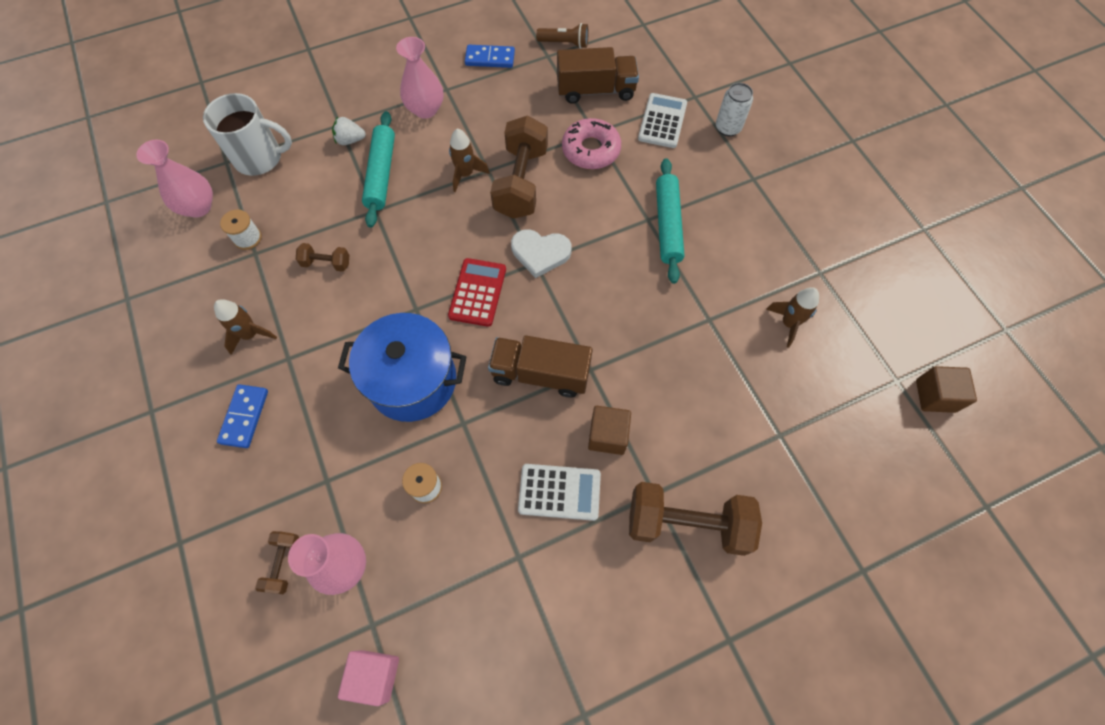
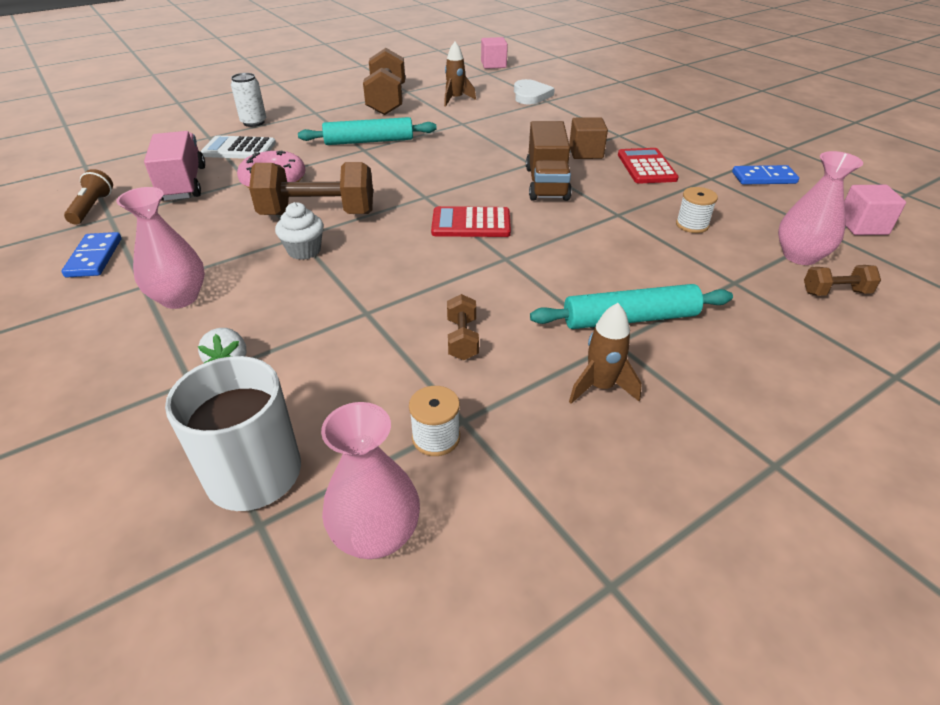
camera: 100 degrees left, 25 degrees down
blue domino [217,384,268,448] -> blue domino moved to [732,165,799,184]
blue pot [338,313,467,422] -> none
turquoise rolling pin [362,111,395,228] -> turquoise rolling pin moved to [530,284,733,329]
brown rocket [449,129,490,192] -> white cupcake [275,202,324,260]
white heart [511,229,572,278] -> white heart moved to [514,79,555,105]
white calculator [518,464,601,521] -> red calculator [618,148,679,184]
brown truck [557,47,639,104] -> pink truck [144,131,205,201]
brown dumbbell [629,482,762,556] -> brown dumbbell moved to [363,48,405,115]
brown cube [916,366,977,413] -> pink cube [481,37,508,69]

